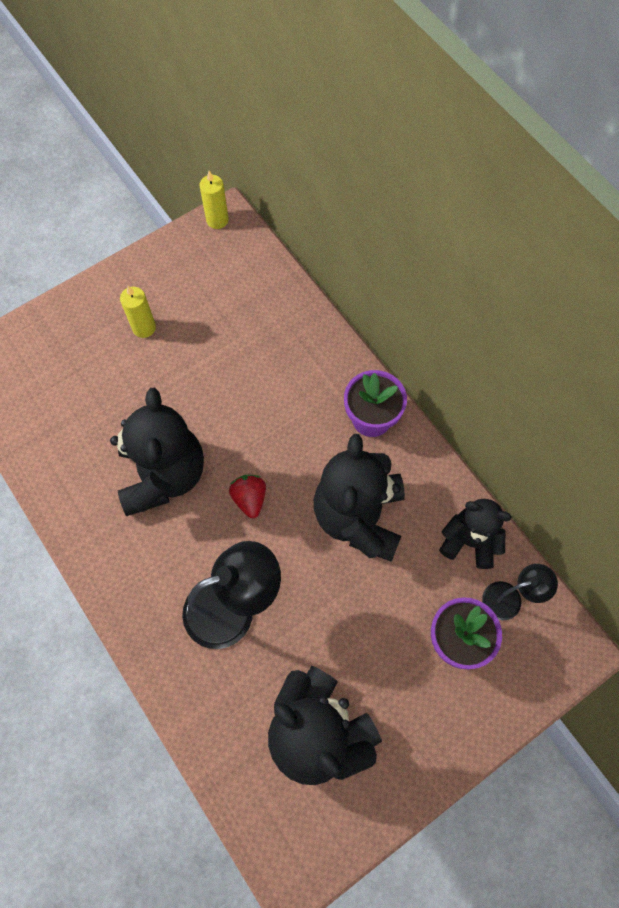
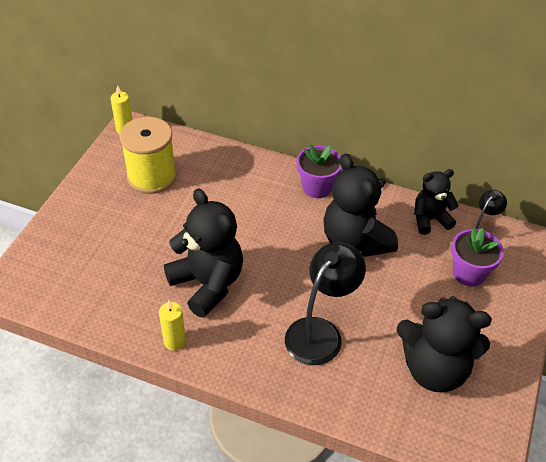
camera: 35 degrees left, 20 degrees down
yellow candle [120,286,156,338] -> yellow candle moved to [159,300,186,351]
red strawberry [229,475,266,518] -> none
none -> yellow spool [120,117,177,194]

